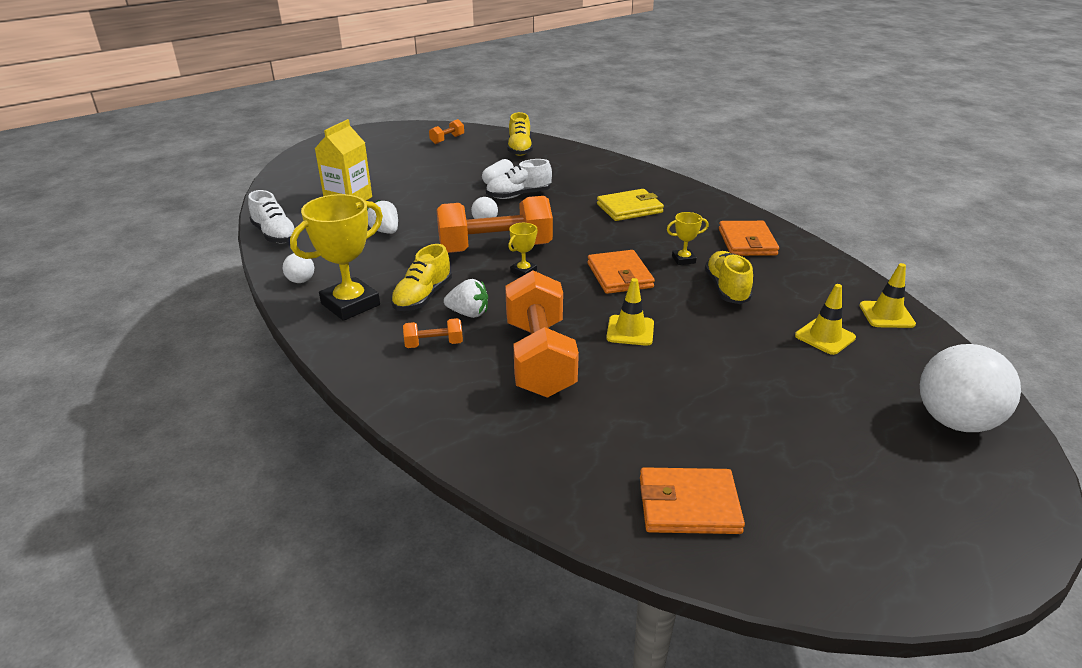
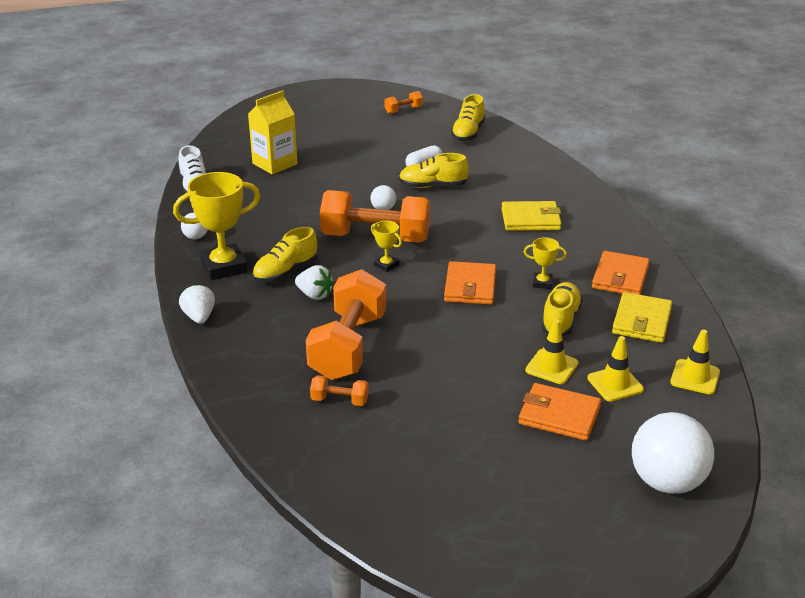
camera: 20 degrees right, 0 degrees up
white strawberry [367,199,398,234] -> white strawberry moved to [179,284,215,324]
orange dumbbell [403,318,463,348] -> orange dumbbell moved to [310,375,369,406]
white shoe [486,159,552,199] -> yellow shoe [399,153,469,188]
yellow trophy [508,223,538,277] -> yellow trophy turned 75 degrees clockwise [371,221,402,272]
yellow traffic cone [606,278,654,346] -> yellow traffic cone moved to [525,320,578,384]
orange wallet [640,467,745,534] -> orange wallet moved to [518,383,601,441]
none -> yellow wallet [612,292,672,343]

